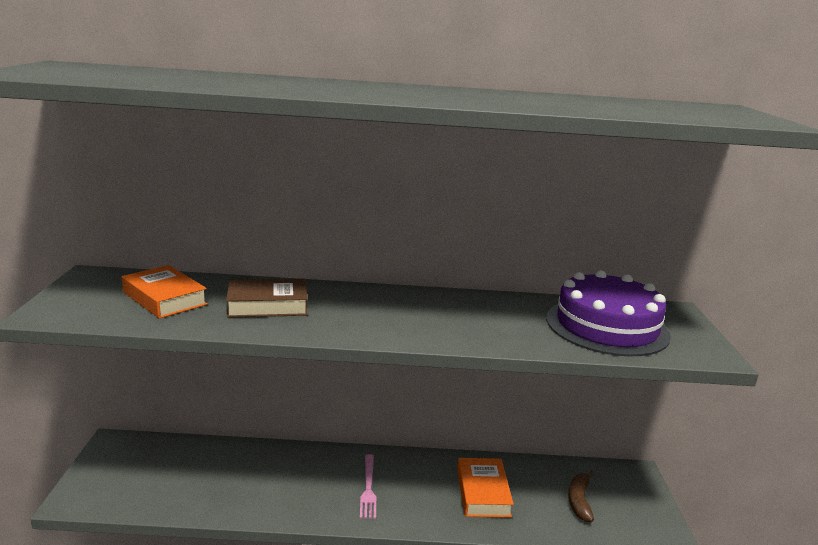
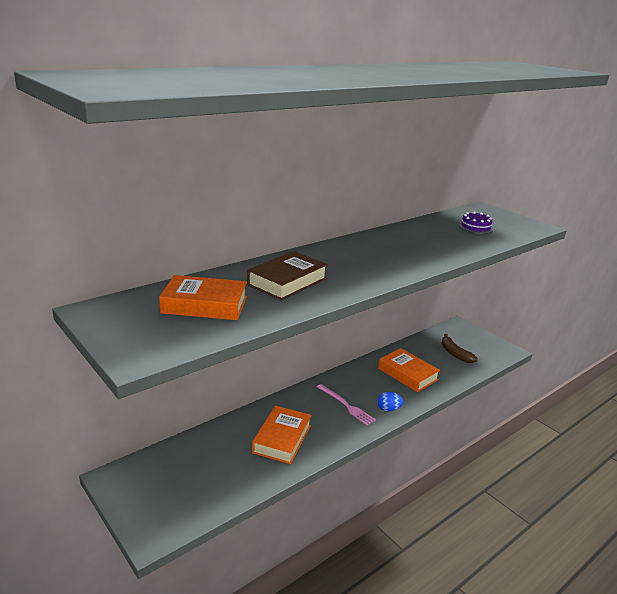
camera: 40 degrees left, 5 degrees up
purple cake [546,270,671,356] -> purple cake [458,212,494,234], size x0.41
none -> orange book [252,406,312,464]
none -> blue egg [377,392,403,411]

